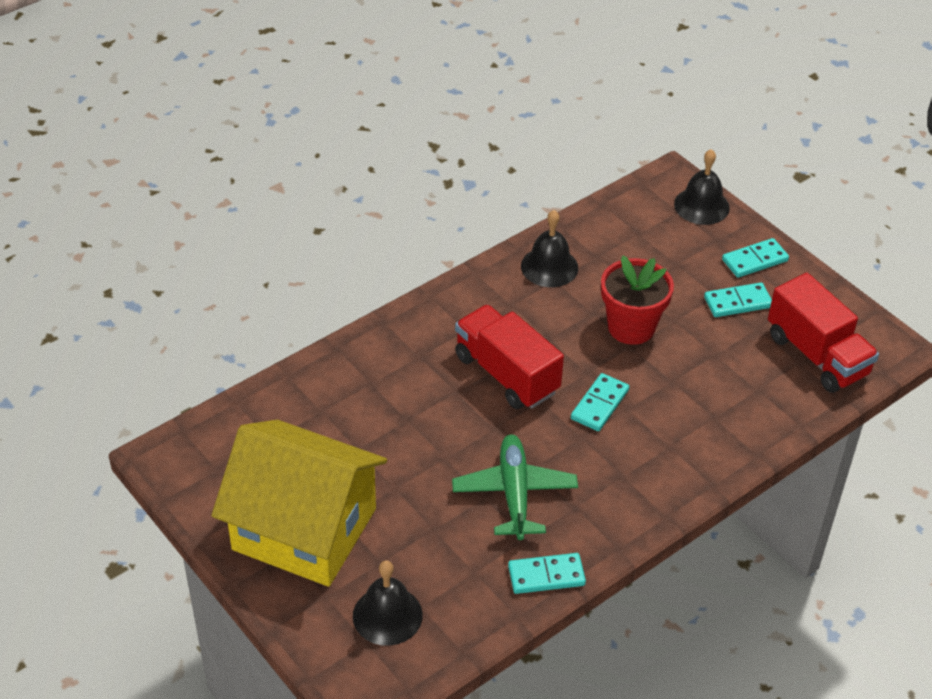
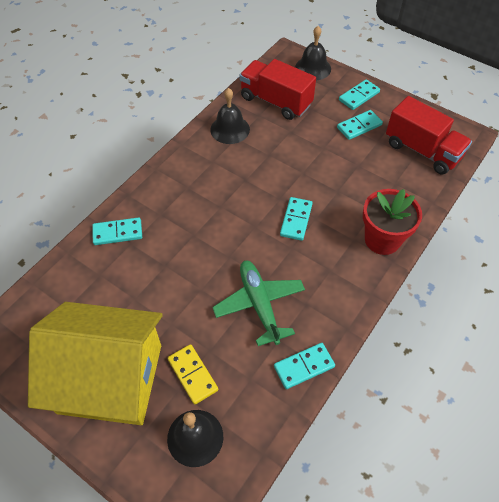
camera: 15 degrees left, 10 degrees up
red truck [455,305,564,409] -> red truck moved to [239,59,316,120]
red flower pot [601,256,674,345] -> red flower pot moved to [363,189,422,255]
none -> turquoise domino [92,217,142,245]
none -> yellow domino [167,344,218,405]

